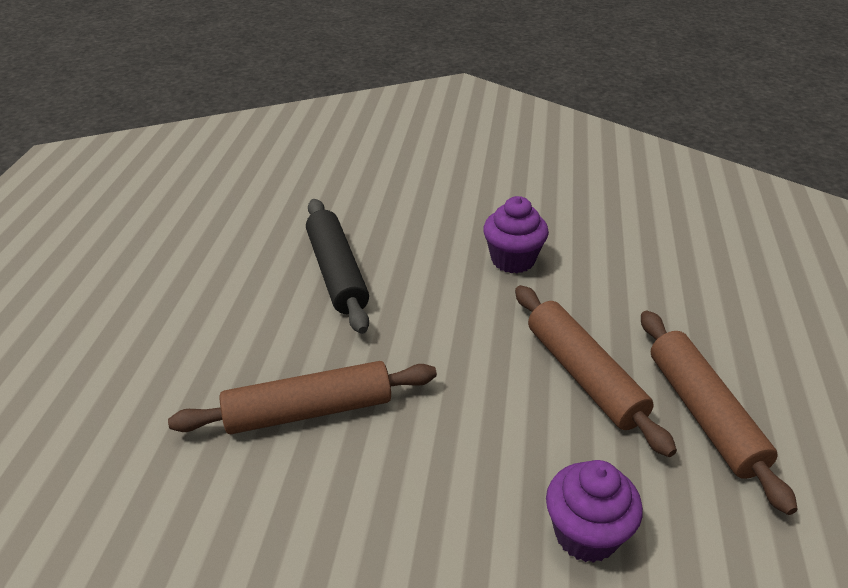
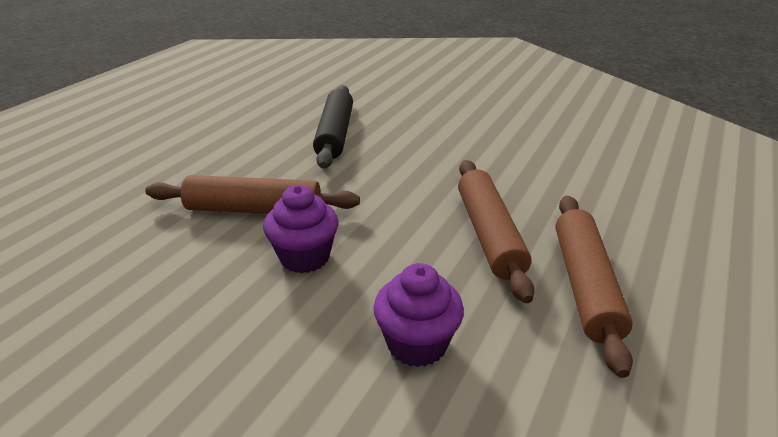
camera: 20 degrees right, 5 degrees down
purple cupcake [483,196,549,273] -> purple cupcake moved to [263,185,338,273]

